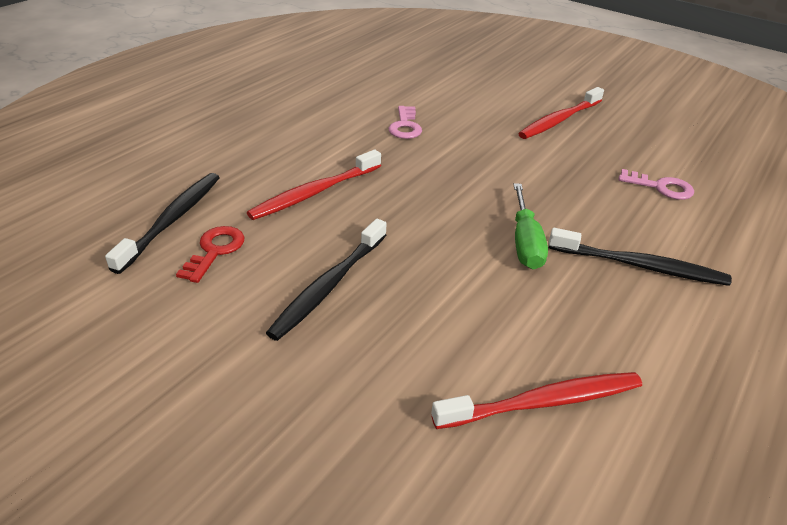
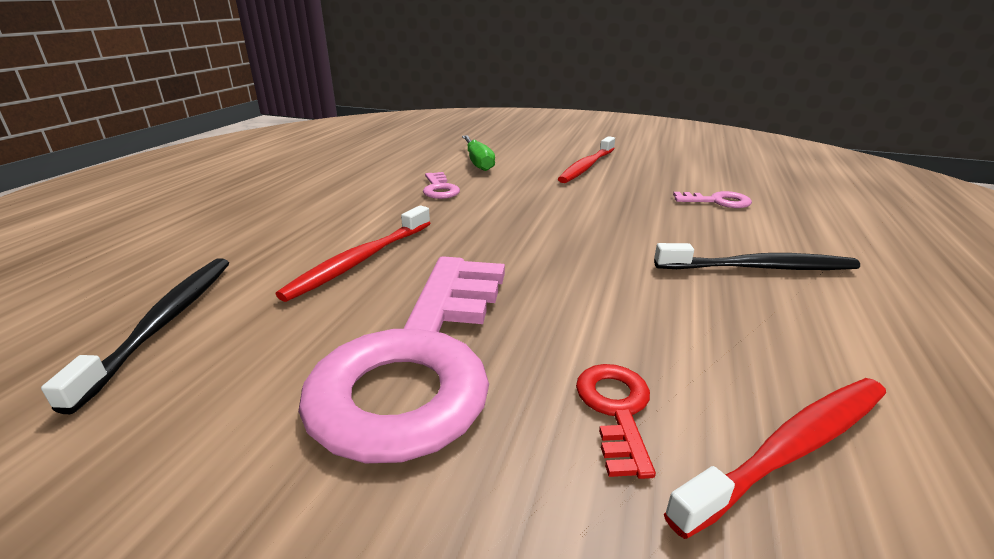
camera: 15 degrees left, 10 degrees down
red key [176,226,244,283] -> red key moved to [576,364,656,479]
black toothbrush [266,219,387,341] -> pink key [298,256,505,463]
green screwdriver [513,183,548,269] -> green screwdriver moved to [462,135,495,171]

